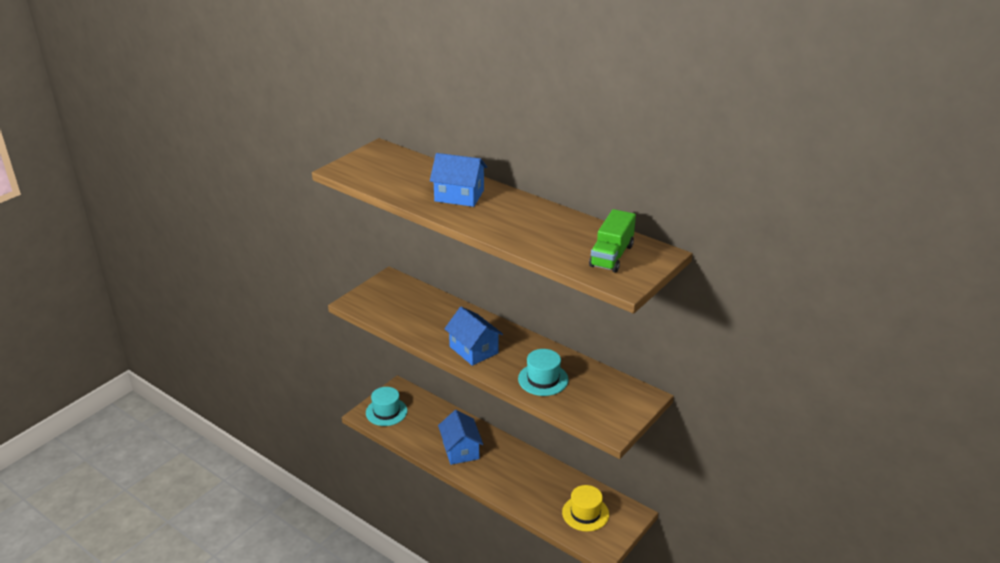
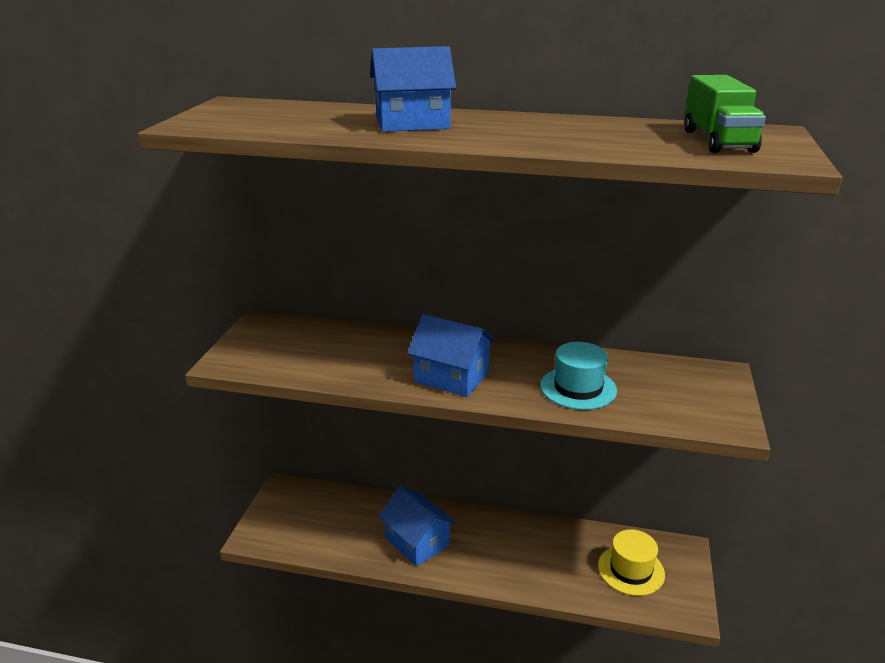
camera: 25 degrees left, 5 degrees down
turquoise hat [366,387,407,426] -> none

